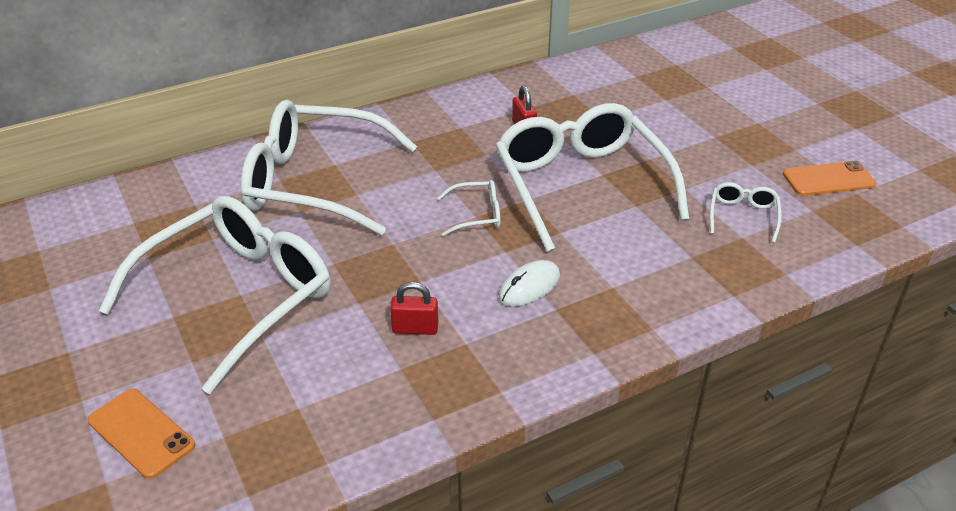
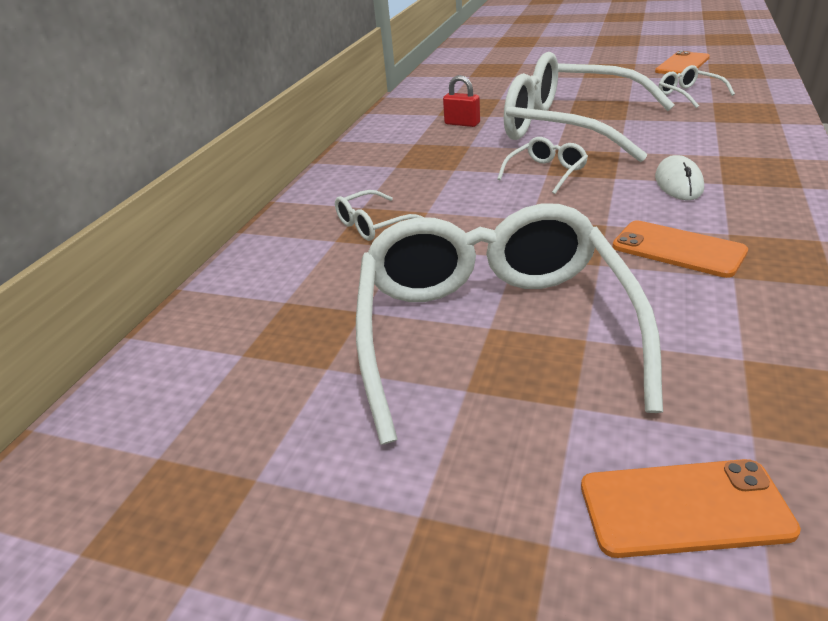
camera: 40 degrees left, 5 degrees down
white glasses [240,100,417,235] -> white glasses [335,190,424,241], size x0.40
red padlock [390,282,438,335] -> orange phone [612,220,748,278]

